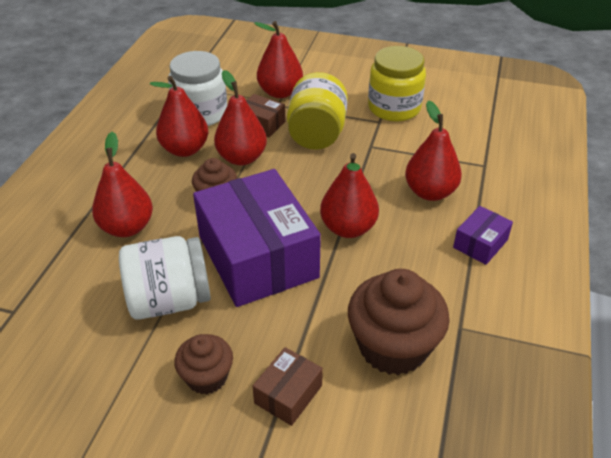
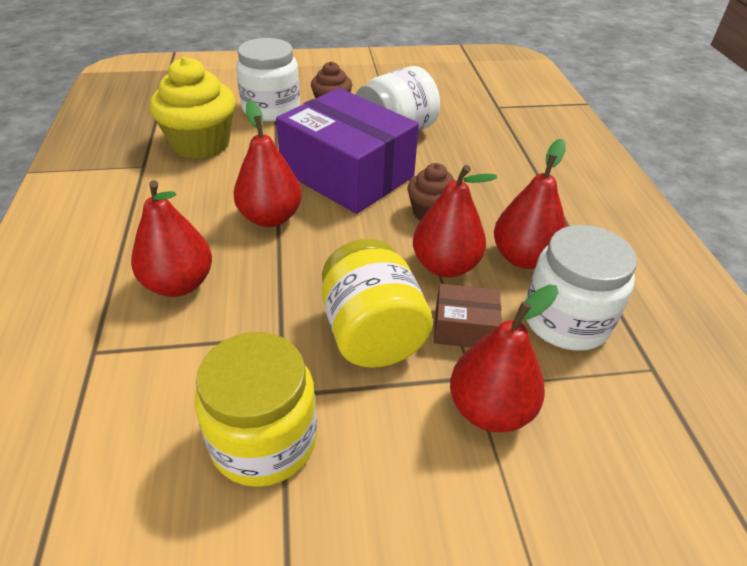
camera: 155 degrees right, 0 degrees up
red pear [92,132,153,237] -> none
brown box [253,347,323,426] -> white jar [236,38,300,122]
brown cupcake [348,269,450,375] -> yellow cupcake [149,57,235,159]
purple box [453,206,513,265] -> none

